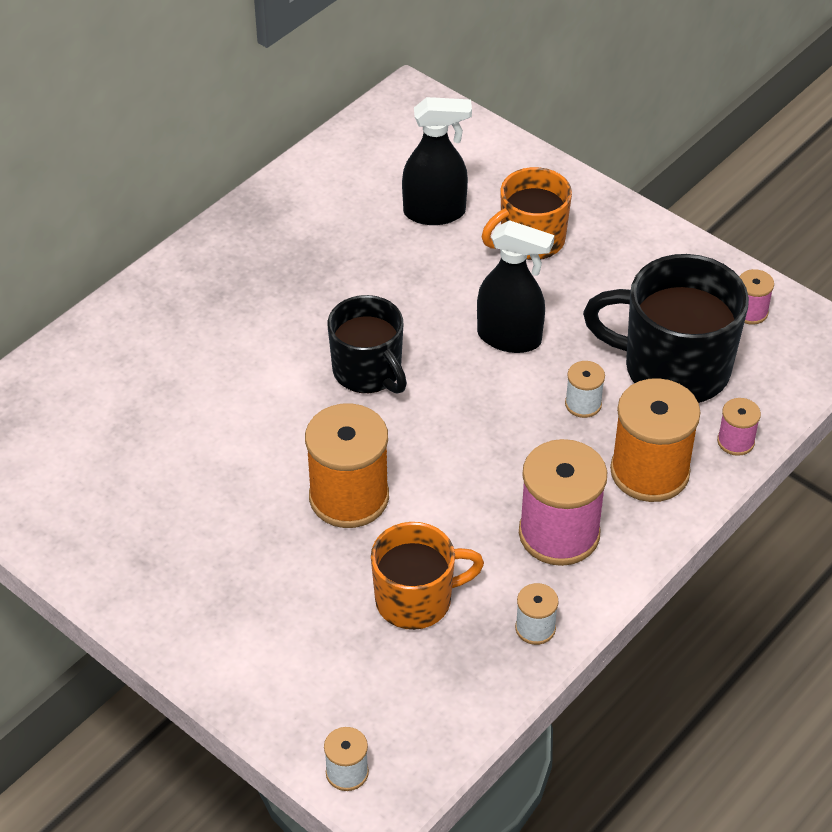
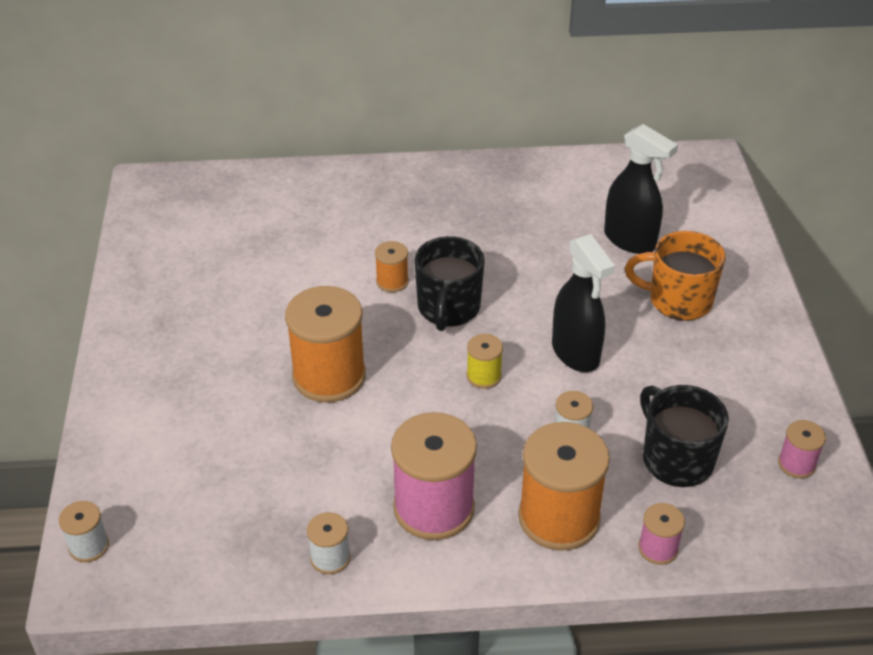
camera: 45 degrees right, 5 degrees down
orange mug [371,522,484,630] -> none
black mug [583,254,749,403] -> black mug [640,385,729,487], size x0.65
none -> orange spool [375,241,409,292]
none -> yellow spool [466,334,503,389]

